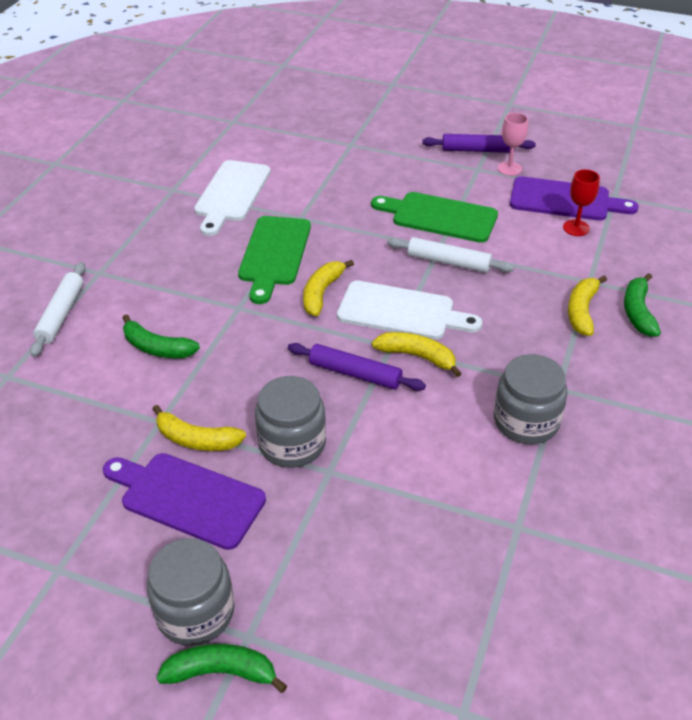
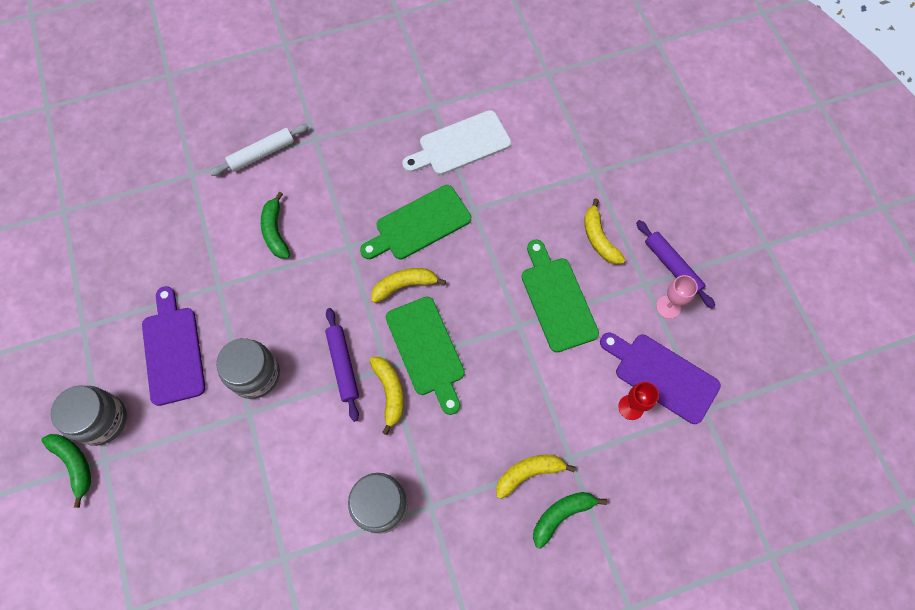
camera: 50 degrees right, 25 degrees up
yellow banana [153,405,246,451] -> yellow banana moved to [584,198,626,264]
white cutting board [337,280,482,340] -> green cutting board [386,297,465,415]
white rolling pin [387,237,514,273] -> none
purple cutting board [510,176,639,221] -> purple cutting board turned 150 degrees clockwise [600,333,721,424]

